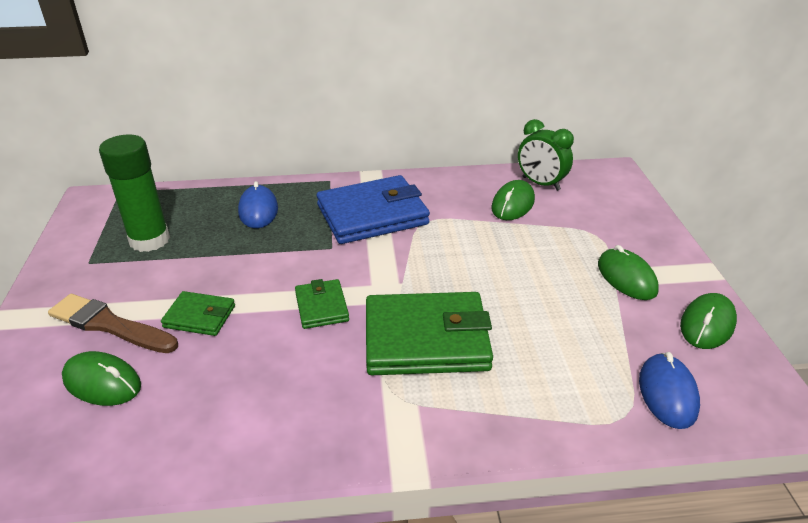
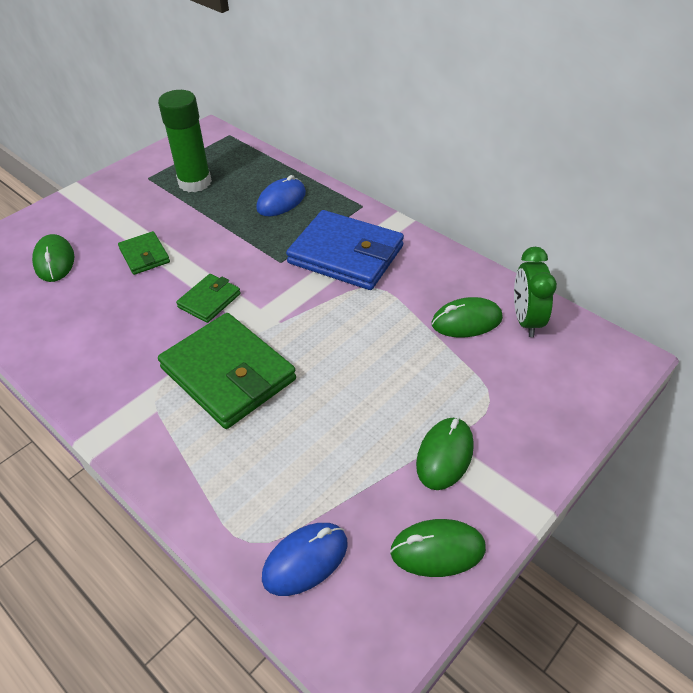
camera: 50 degrees right, 10 degrees up
brown brush [48,294,178,353] -> none

